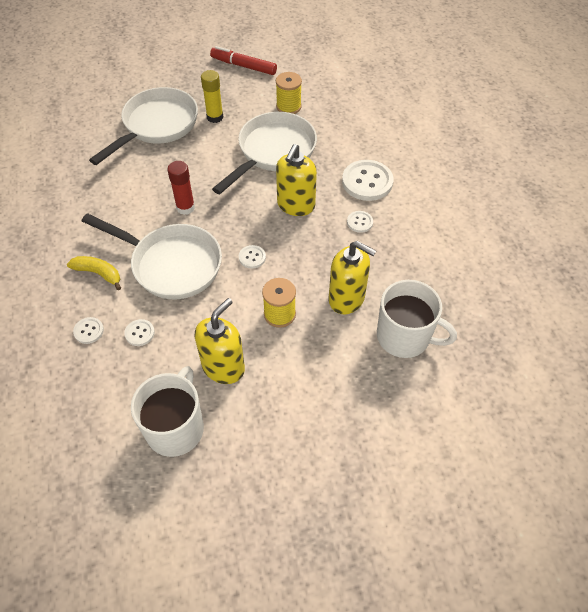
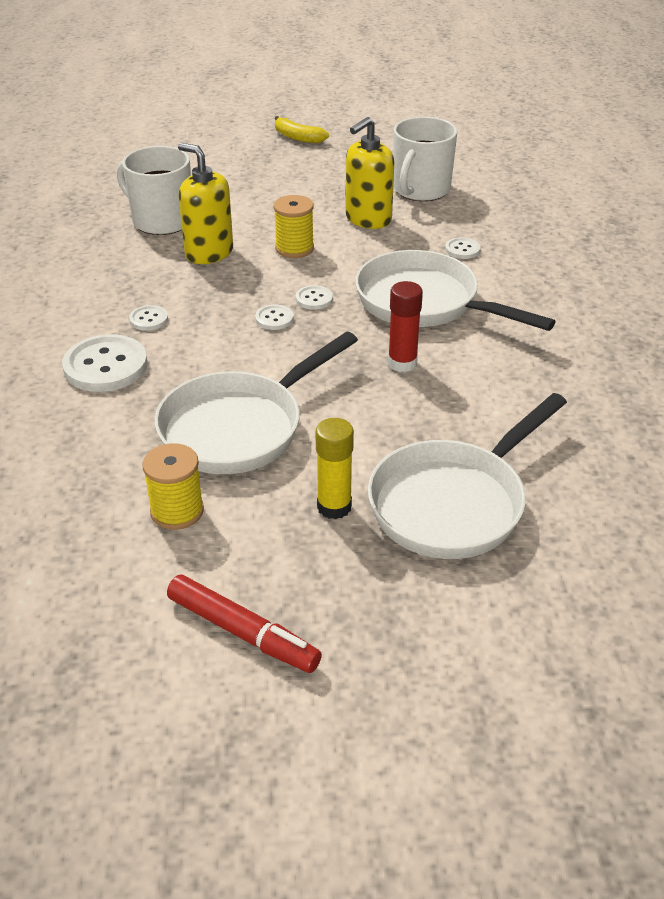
camera: 170 degrees left, 15 degrees down
yellow banana [67,256,121,290] -> yellow banana moved to [274,116,329,143]
white button [73,317,104,344] -> white button moved to [255,305,294,330]
yellow soap dispenser [276,144,317,216] -> none

